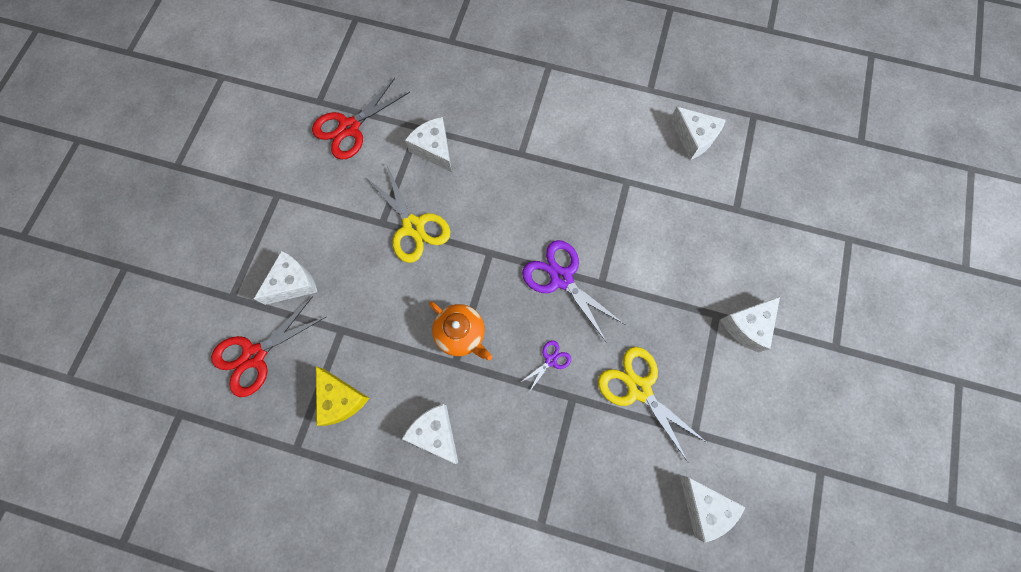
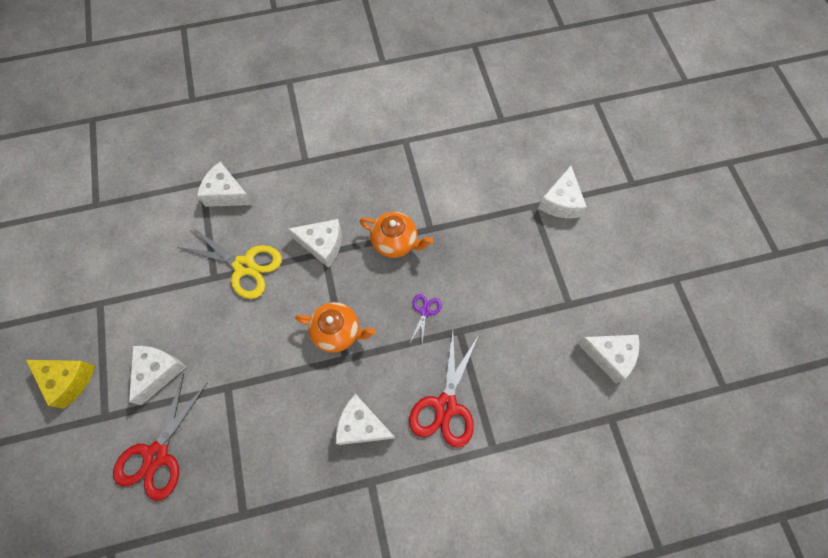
camera: 30 degrees left, 5 degrees down
red scissors [312,78,410,160] -> red scissors moved to [409,332,478,448]
yellow cheese [316,367,370,426] -> yellow cheese moved to [26,360,95,409]
purple scissors [522,240,624,341] -> orange teapot [359,212,434,258]
yellow scissors [598,347,707,462] -> none
white cheese [670,107,726,160] -> white cheese moved to [288,219,342,267]

